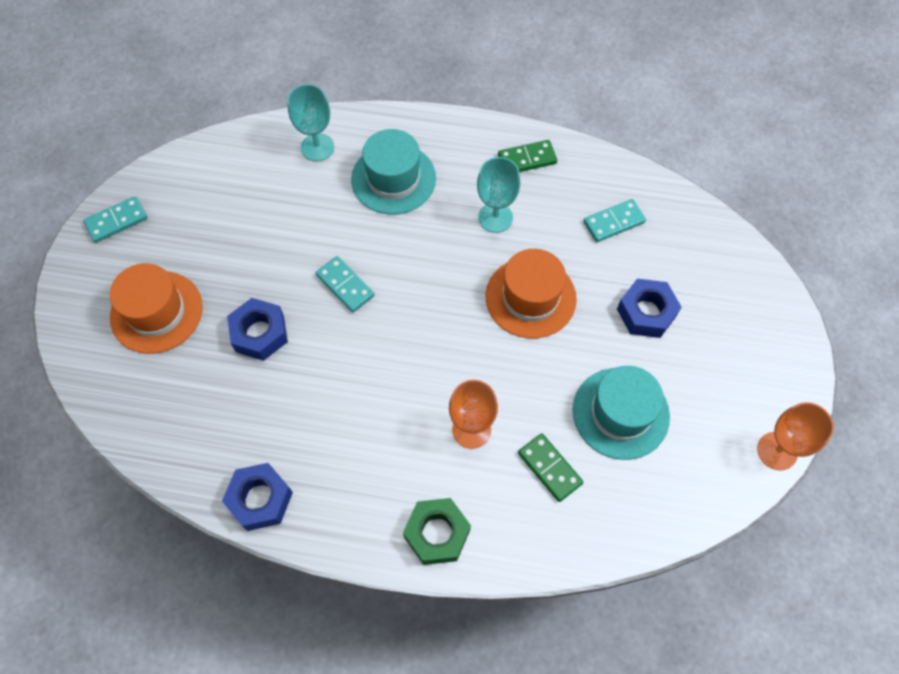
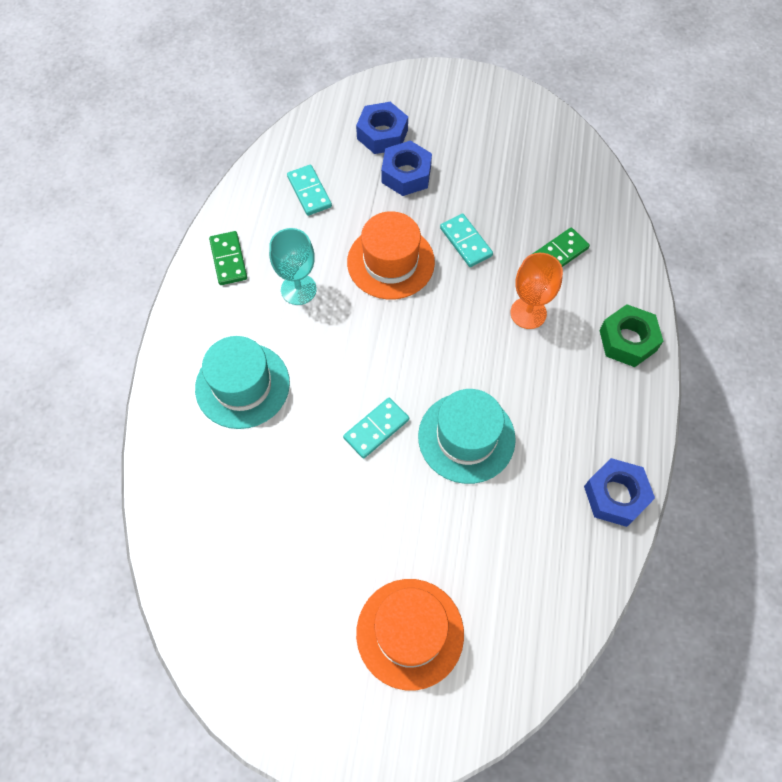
camera: 90 degrees left, 0 degrees up
turquoise domino [83,196,147,243] -> turquoise domino moved to [440,214,493,267]
blue nut [227,298,288,361] -> blue nut moved to [356,102,408,154]
turquoise goblet [287,84,334,161] -> none
turquoise hat [573,366,670,460] -> turquoise hat moved to [418,389,516,484]
orange goblet [757,402,834,470] -> none

